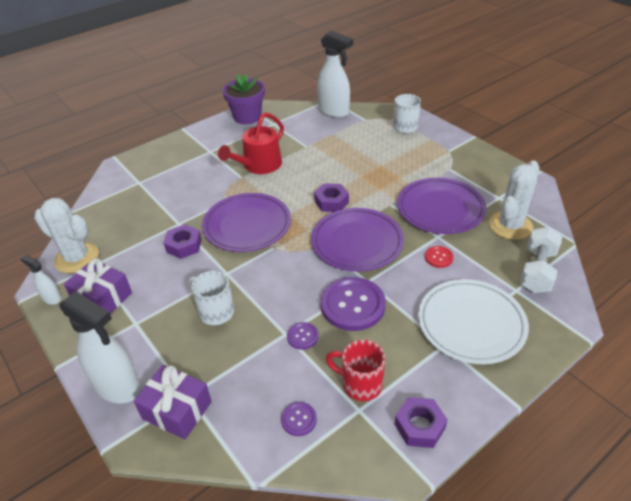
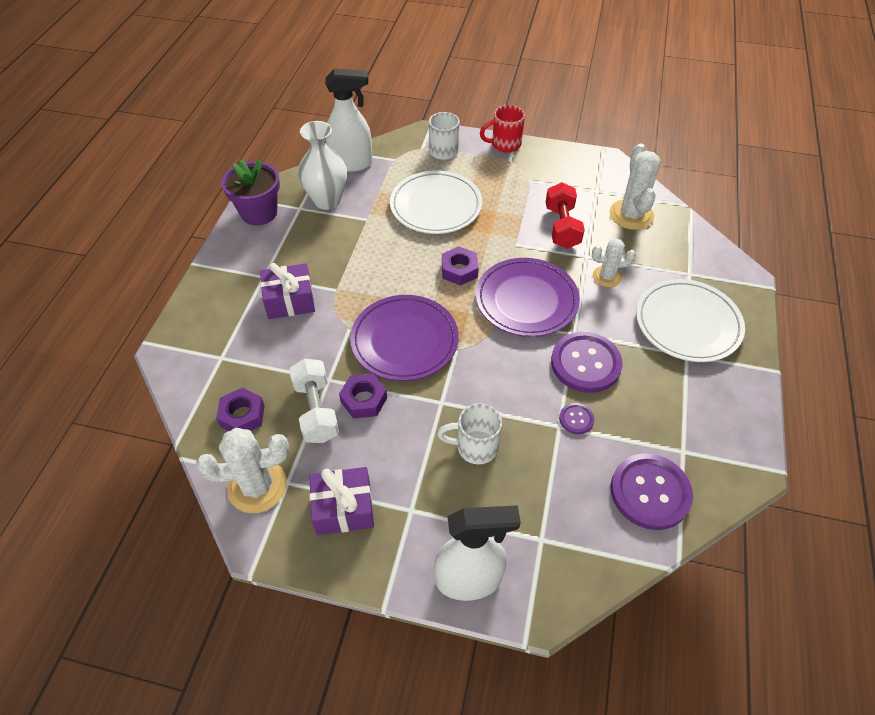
camera: 40 degrees left, 10 degrees up
white spray bottle [20,255,62,305] -> none
purple gift [134,365,212,440] -> purple gift moved to [260,263,315,319]
red watering can [218,113,284,174] -> none
purple button [281,402,317,436] -> purple button [611,453,693,530], size x2.14
red mug [326,340,385,401] -> red mug moved to [480,105,525,153]
purple nut [395,397,448,448] -> purple nut moved to [216,387,265,431]
purple plate [397,178,486,234] -> red dumbbell [546,182,585,249]
red button [425,246,454,268] -> white cactus [592,238,636,287]
white dumbbell [520,227,562,293] -> white dumbbell moved to [289,359,339,443]
none -> white vase [298,121,347,210]
none -> white plate [390,171,482,234]

